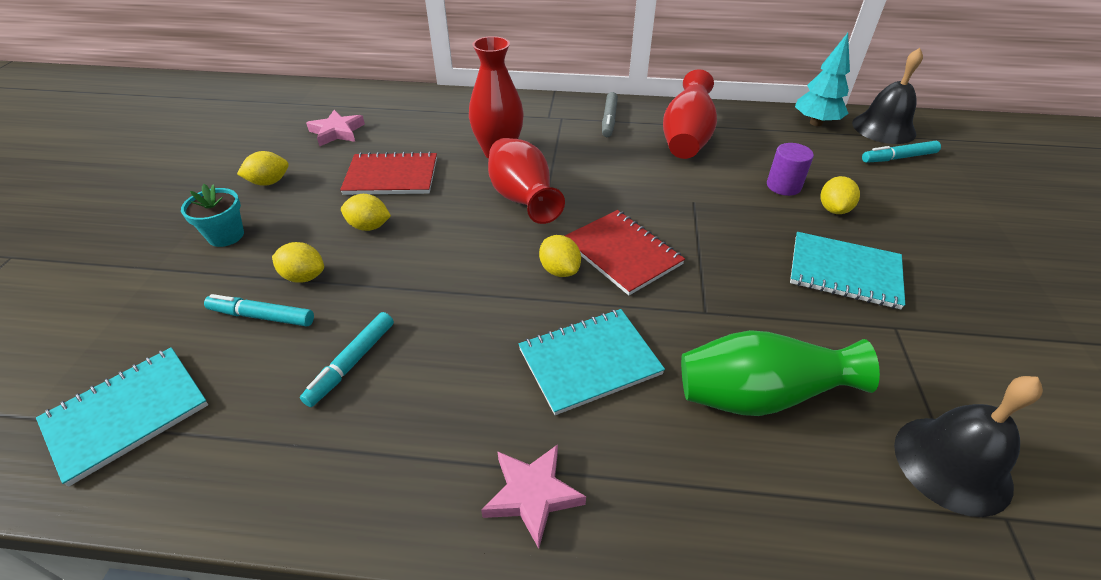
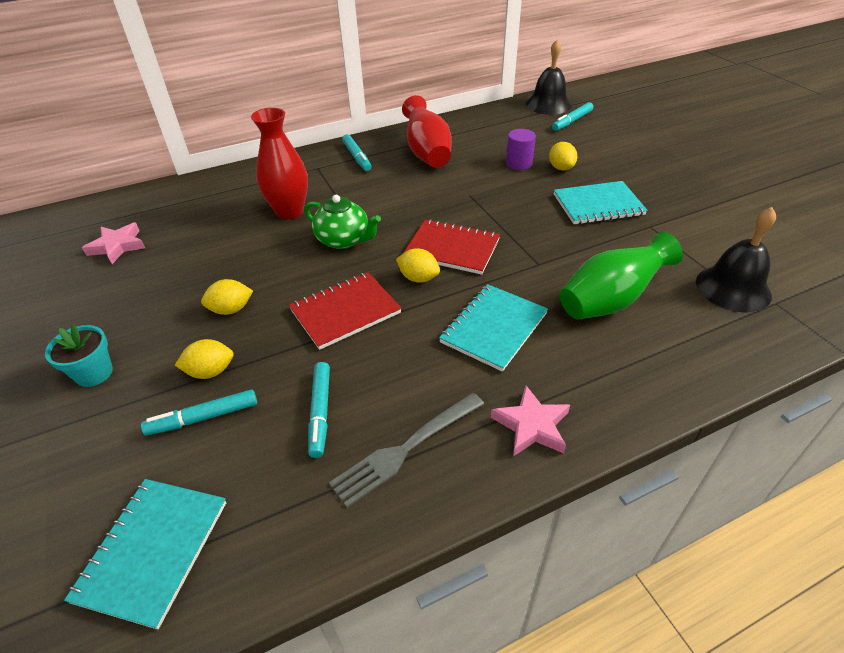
camera: 30 degrees left, 0 degrees up
yellow lemon [237,151,289,186] -> none
red notebook [340,152,437,195] -> red notebook moved to [289,272,402,350]
red vase [488,138,565,224] -> green teapot [305,195,381,249]
grey marker [602,92,618,137] -> turquoise marker [342,134,371,171]
turquoise tree [795,33,850,126] -> none
none -> grey fork [329,393,484,508]

